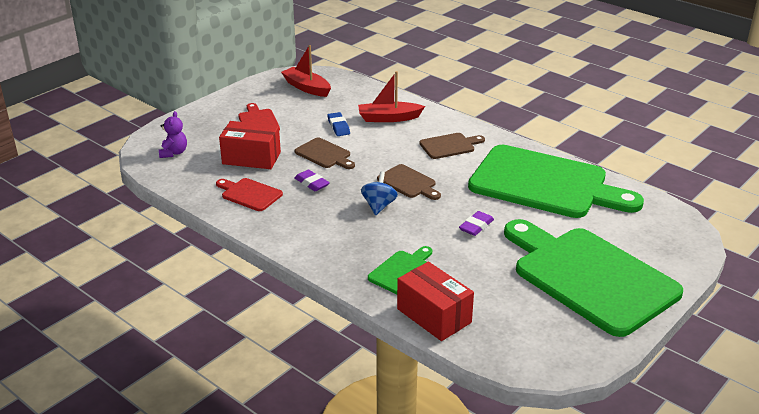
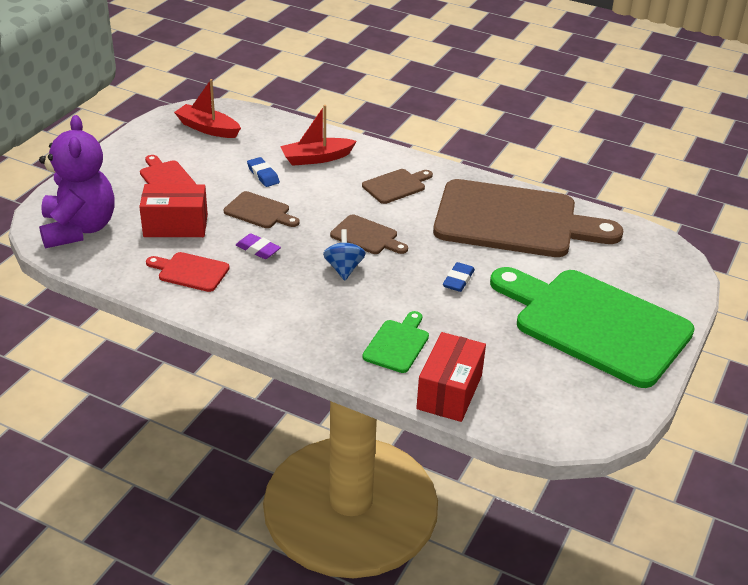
camera: 15 degrees left, 5 degrees up
purple teddy bear [159,111,187,158] -> purple teddy bear [39,115,115,249], size x2.25
red box [397,262,474,341] -> red box turned 75 degrees clockwise [416,332,486,422]
purple eraser [459,211,494,236] -> blue eraser [443,262,475,292]
green cutting board [468,145,644,218] -> brown cutting board [433,179,623,257]

